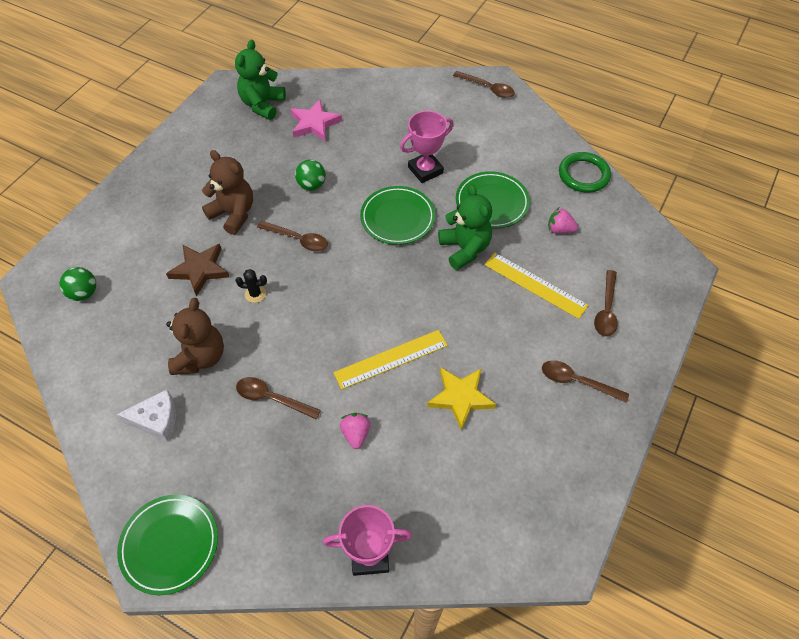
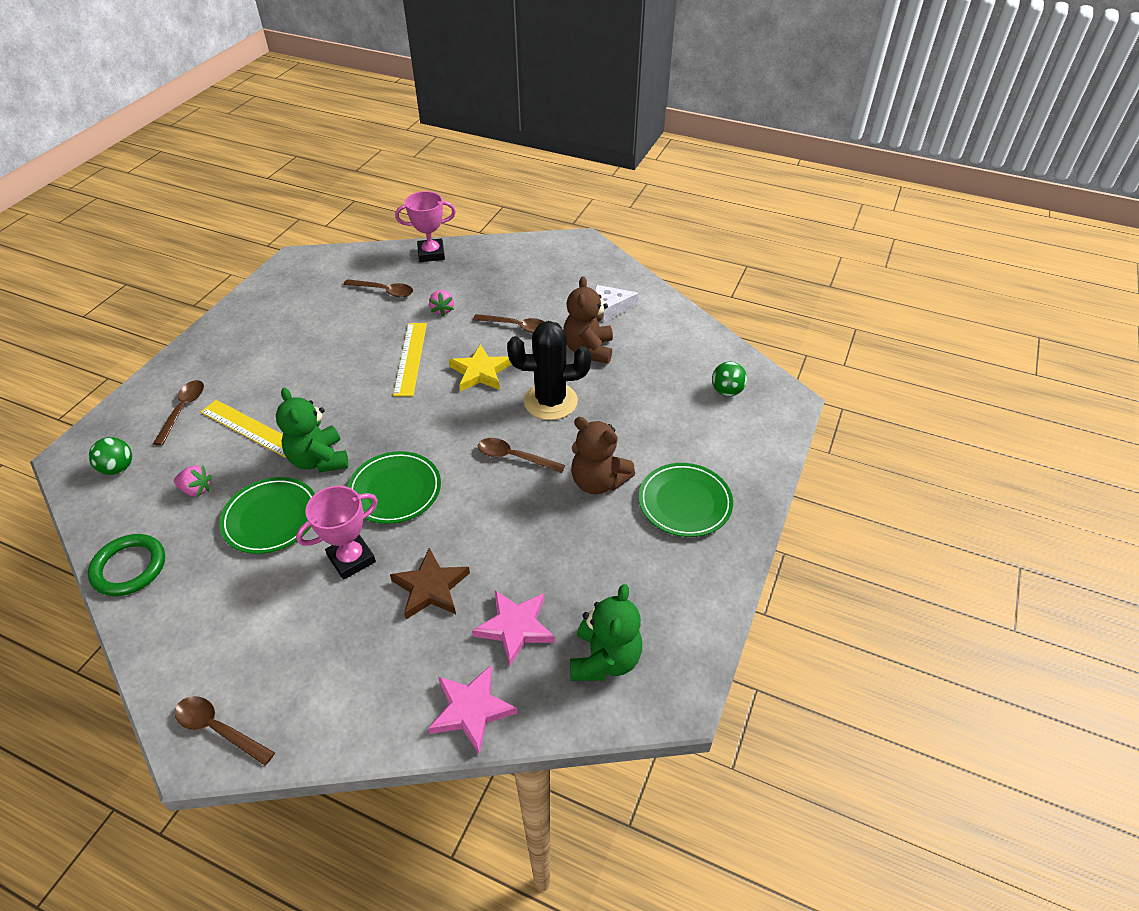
camera: 175 degrees right, 10 degrees down
green plate [117,495,218,595] -> green plate moved to [639,463,733,537]
brown star [166,244,229,297] -> brown star moved to [390,548,470,619]
black cactus [235,269,267,303] -> black cactus [507,321,591,420], size x2.44
green ball [295,160,326,191] -> green ball moved to [89,437,132,475]
yellow ruler [333,330,448,390] -> yellow ruler turned 60 degrees counterclockwise [393,323,427,396]
yellow star [427,367,496,431] -> yellow star moved to [449,344,512,392]
brown spoon [542,360,629,403] -> brown spoon moved to [344,279,413,297]
none -> pink star [428,665,518,754]

